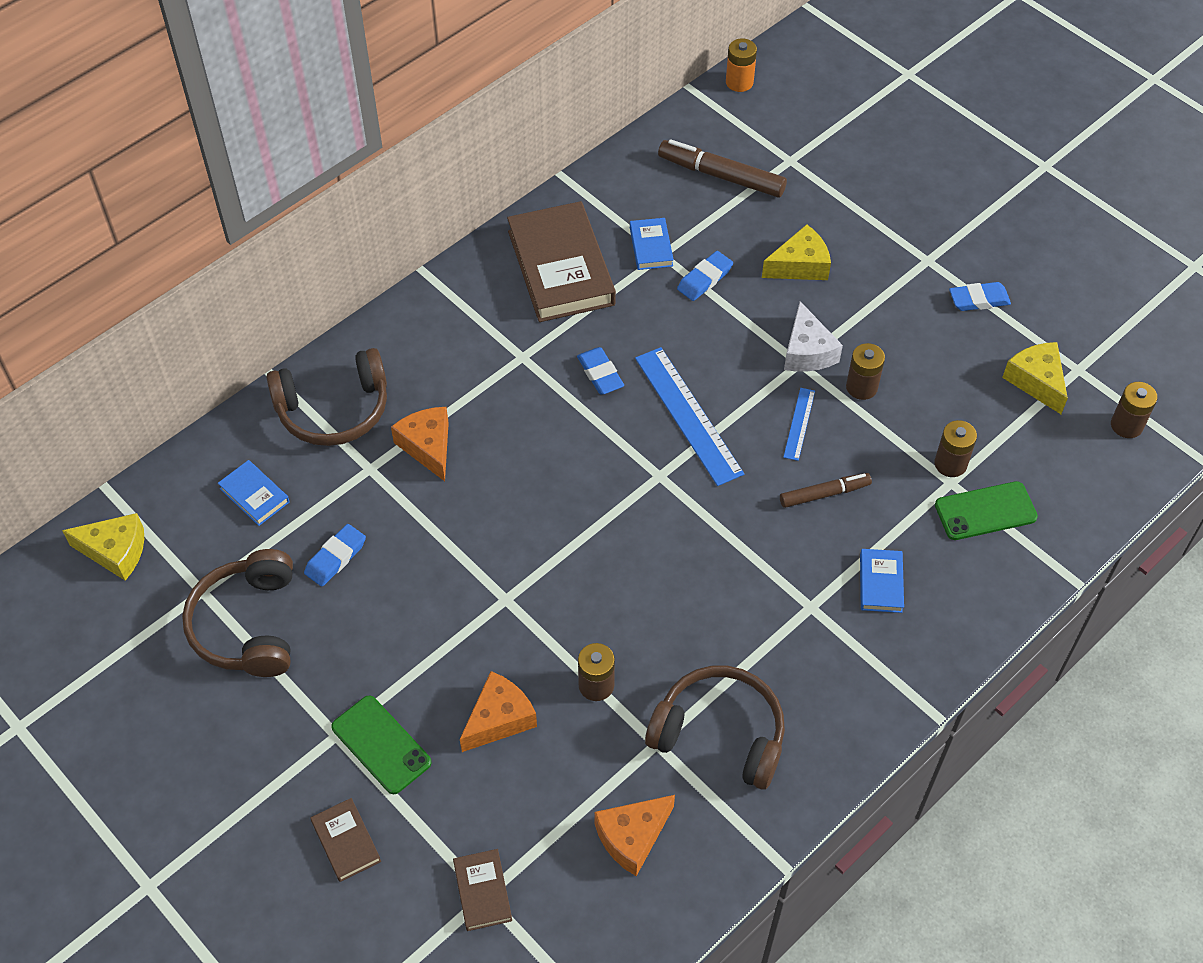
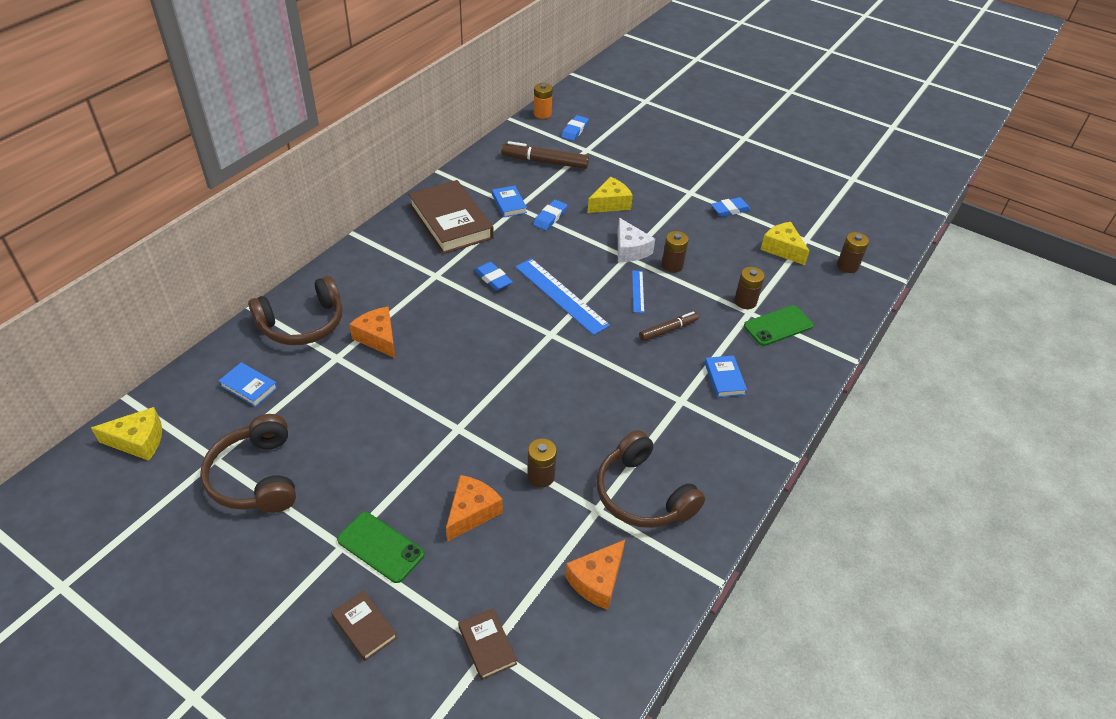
camera: 15 degrees left, 10 degrees down
blue eraser [304,524,366,586] -> blue eraser moved to [561,115,589,141]
brown headphones [645,666,785,790] -> brown headphones turned 135 degrees counterclockwise [597,430,705,528]

